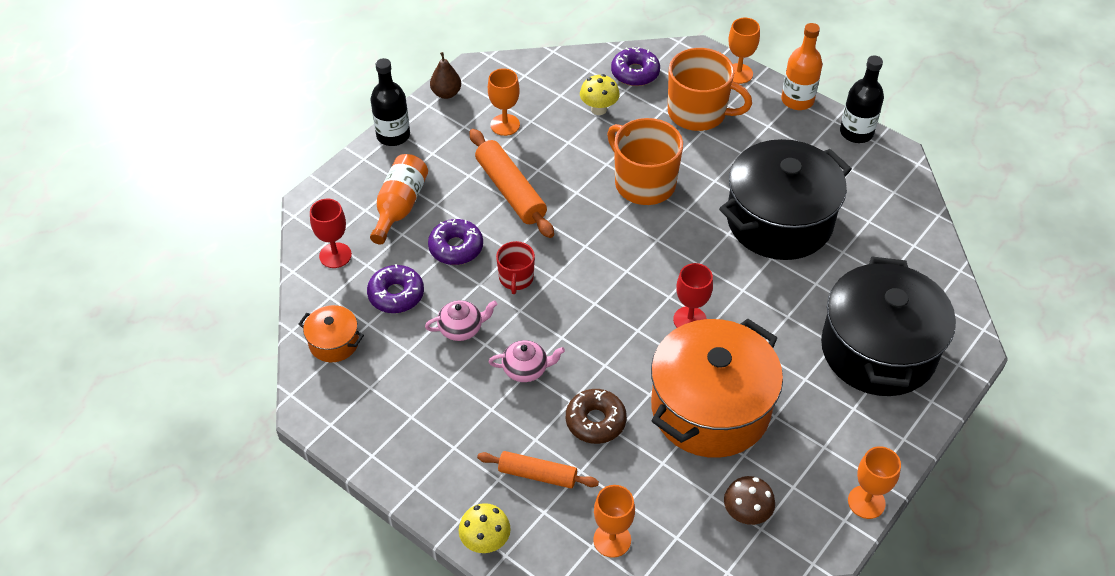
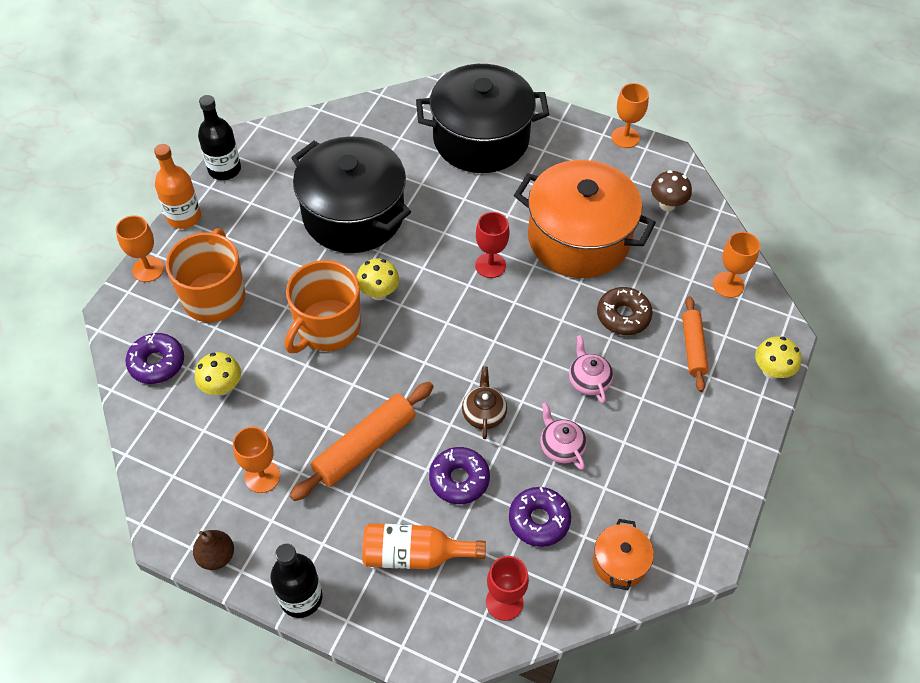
camera: 105 degrees left, 5 degrees up
red mug [496,241,535,294] -> brown teapot [462,366,507,439]
none -> yellow mushroom [357,259,399,300]

